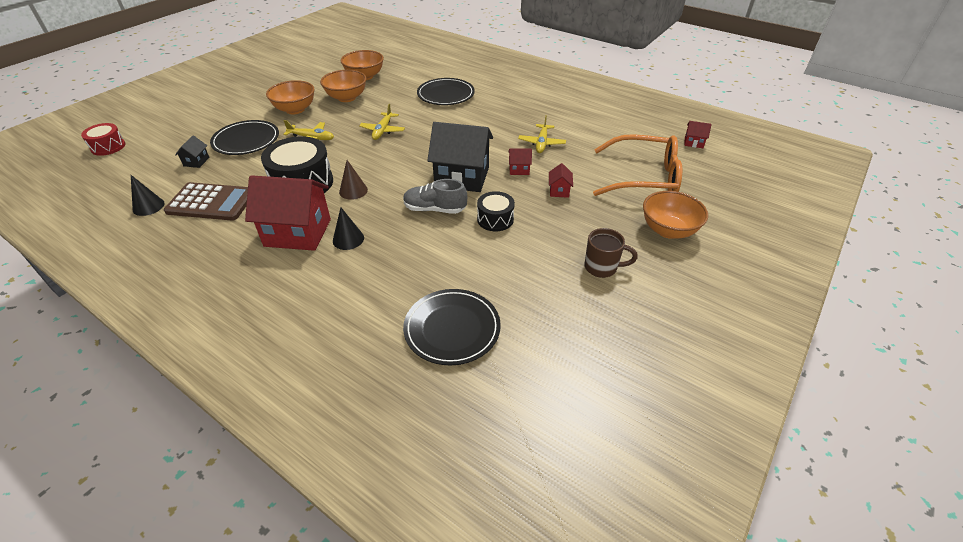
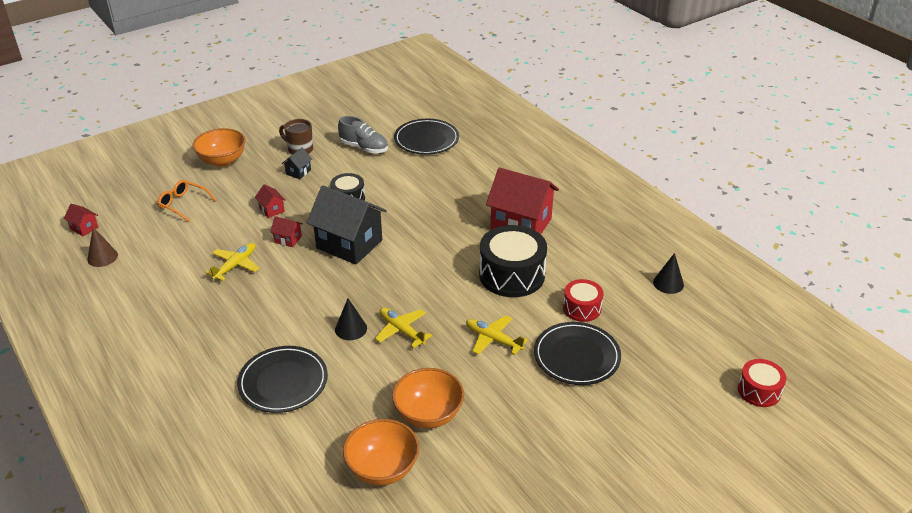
camera: 160 degrees left, 5 degrees down
brown calculator [164,182,248,221] -> none
black house [175,135,209,168] -> black house moved to [282,148,312,179]
orange bowl [266,80,315,114] -> none
black cone [333,207,364,250] -> black cone moved to [335,298,367,340]
brown cone [339,160,368,200] -> brown cone moved to [87,227,118,267]
yellow plane [359,104,405,140] -> yellow plane turned 75 degrees counterclockwise [375,307,432,348]
grey shoe [403,179,467,214] -> grey shoe moved to [338,116,388,153]
red house [549,163,573,198] -> red house turned 60 degrees counterclockwise [255,184,286,218]
orange glasses [593,134,682,196] -> orange glasses [157,180,216,222], size x0.51
none -> red drum [563,279,604,322]

